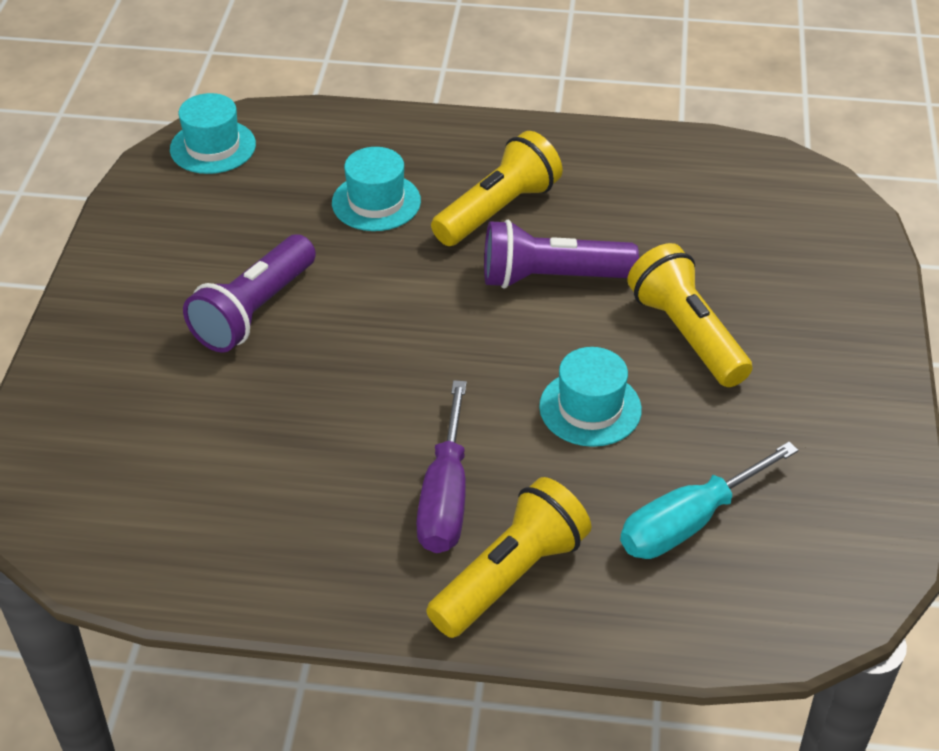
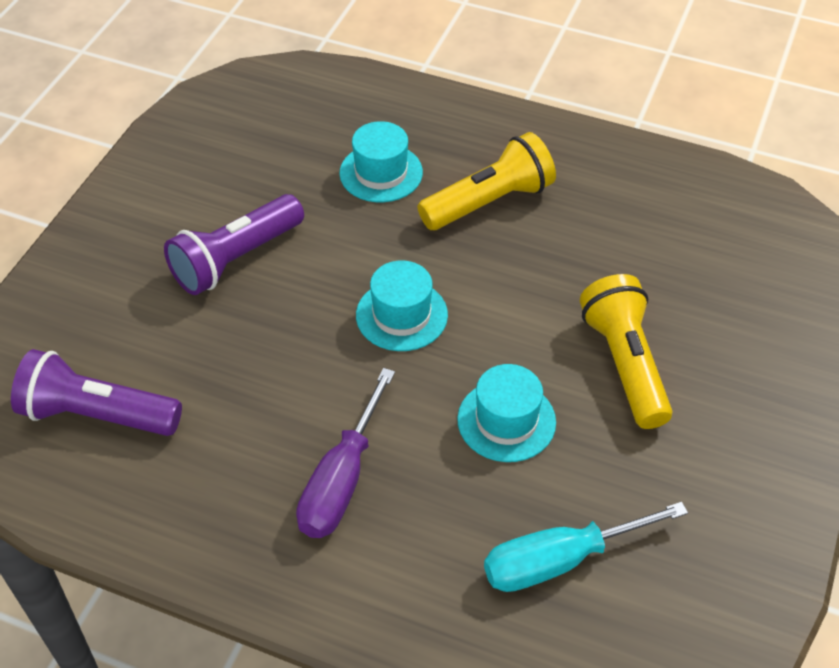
camera: 15 degrees right, 5 degrees up
turquoise hat [170,93,256,174] -> turquoise hat moved to [356,260,448,351]
yellow flashlight [426,477,591,638] -> none
purple flashlight [484,220,639,288] -> purple flashlight moved to [11,349,182,436]

